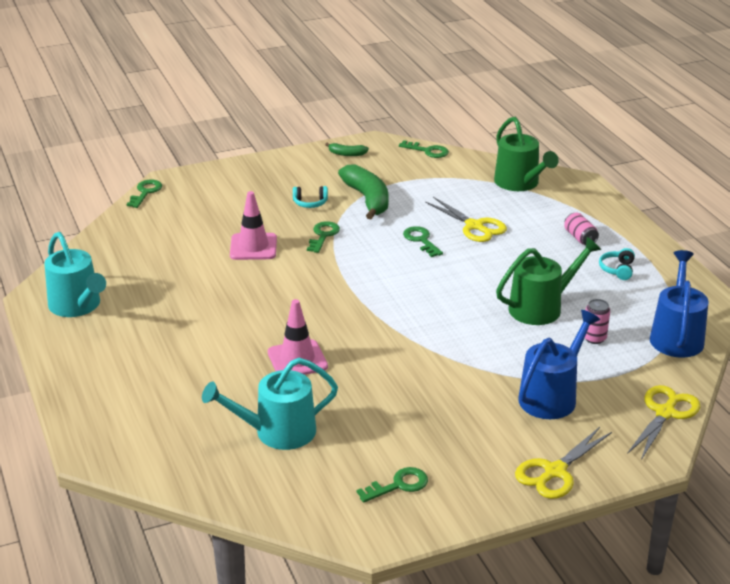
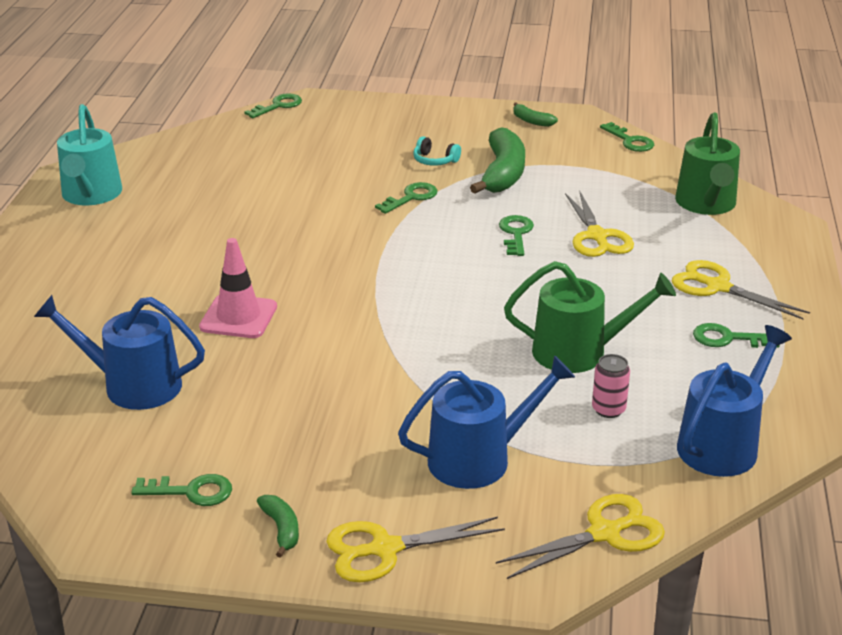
camera: 30 degrees right, 0 degrees up
turquoise watering can [202,358,338,450] -> blue watering can [34,295,205,410]
pink traffic cone [230,191,277,260] -> none
pink can [564,213,599,245] -> yellow scissors [672,260,810,319]
turquoise headphones [599,248,635,280] -> green key [693,323,780,348]
none -> green banana [257,495,299,558]

